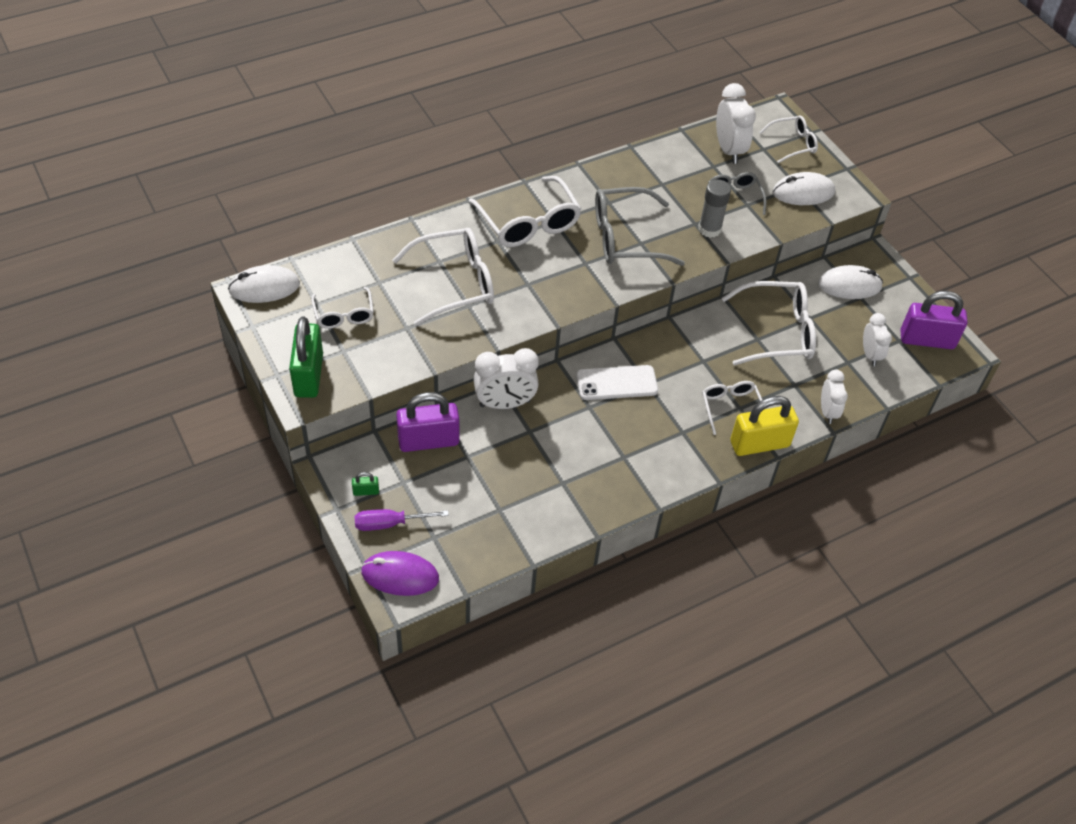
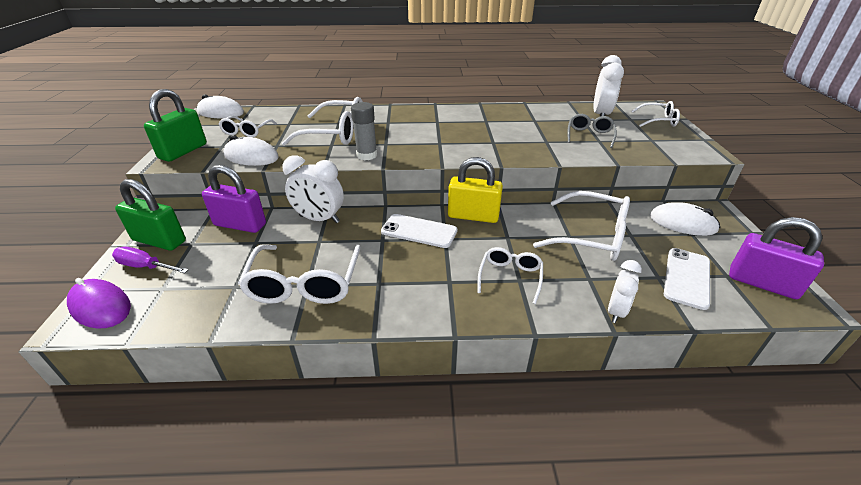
camera: 30 degrees right, 15 degrees down
green padlock [352,472,379,496] -> green padlock [115,179,186,251], size x2.39
white glasses [469,176,581,247] -> white glasses moved to [238,244,361,304]
grey glasses [595,187,685,266] -> none
grey glue stick [698,180,731,238] -> grey glue stick moved to [351,102,377,160]
yellow padlock [731,396,799,456] -> yellow padlock moved to [448,157,503,223]
white mouse [773,172,835,205] -> white mouse moved to [224,135,279,166]
white clock [863,313,892,366] -> white phone [664,248,710,310]

